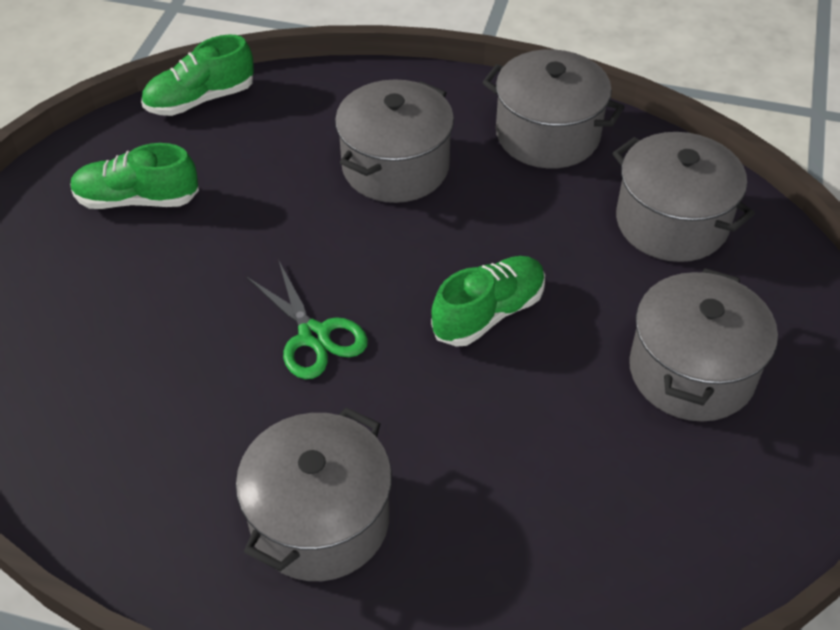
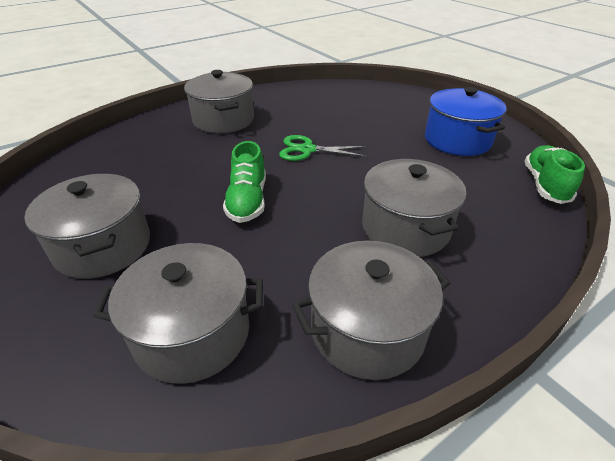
camera: 130 degrees right, 10 degrees down
green shoe [70,143,199,209] -> blue pot [425,87,506,156]

